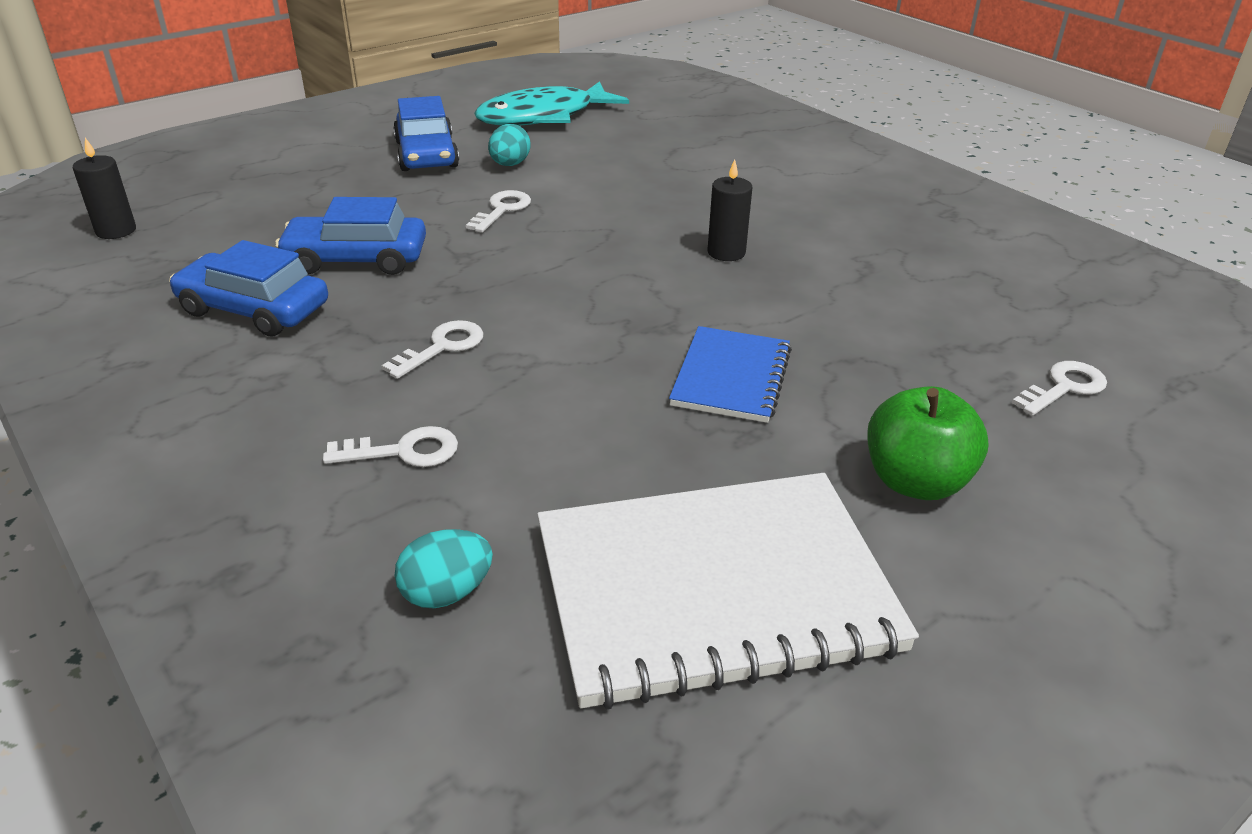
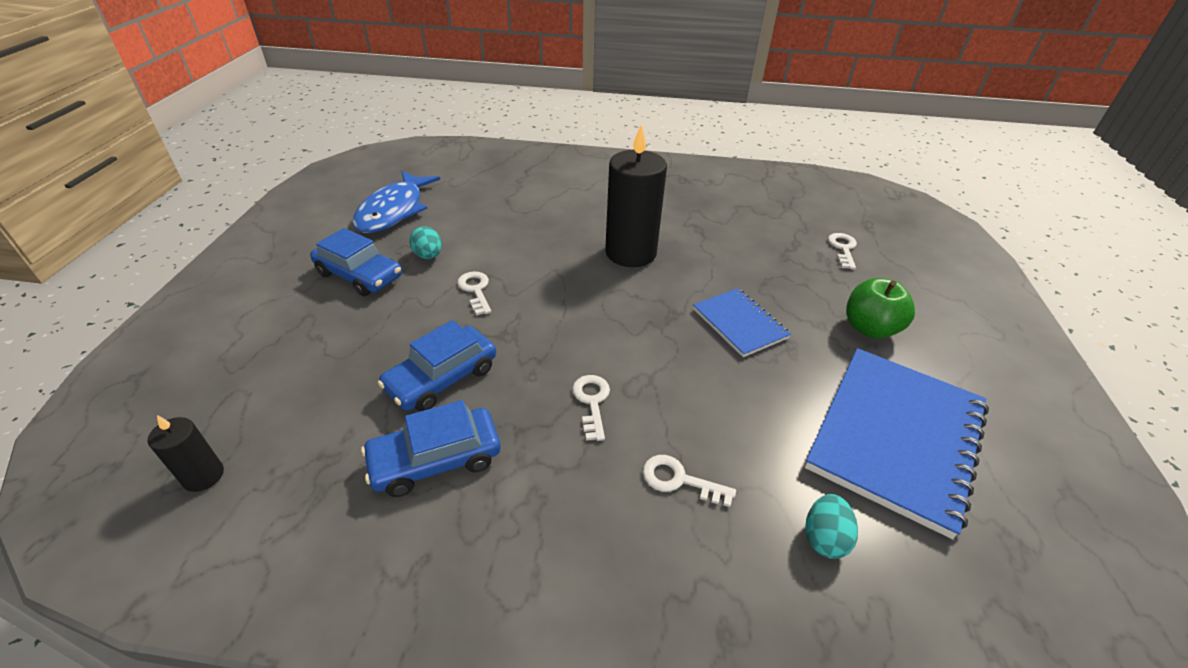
camera: 45 degrees left, 5 degrees up
white key [323,426,458,467] -> white key turned 105 degrees counterclockwise [643,455,736,507]
turquoise fish [474,81,629,126] -> blue fish [352,171,440,233]
white notebook [537,473,919,710] -> blue notebook [805,348,989,539]
black candle [707,159,752,261] -> black candle [605,124,667,267], size x2.09

